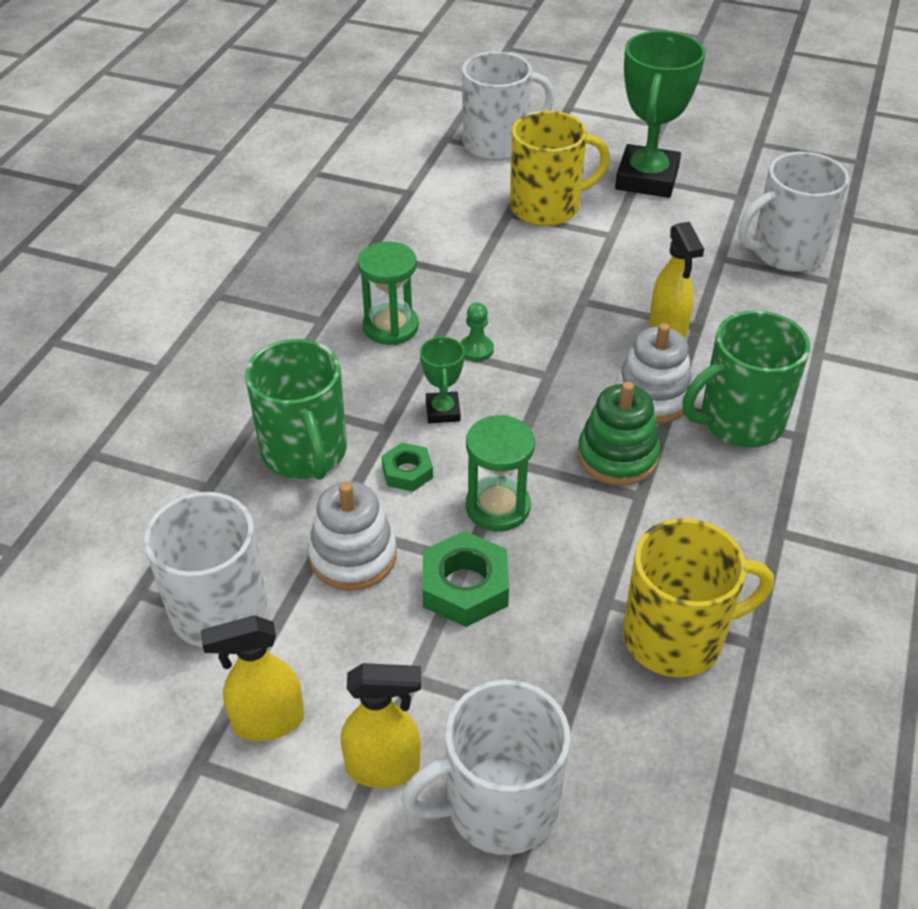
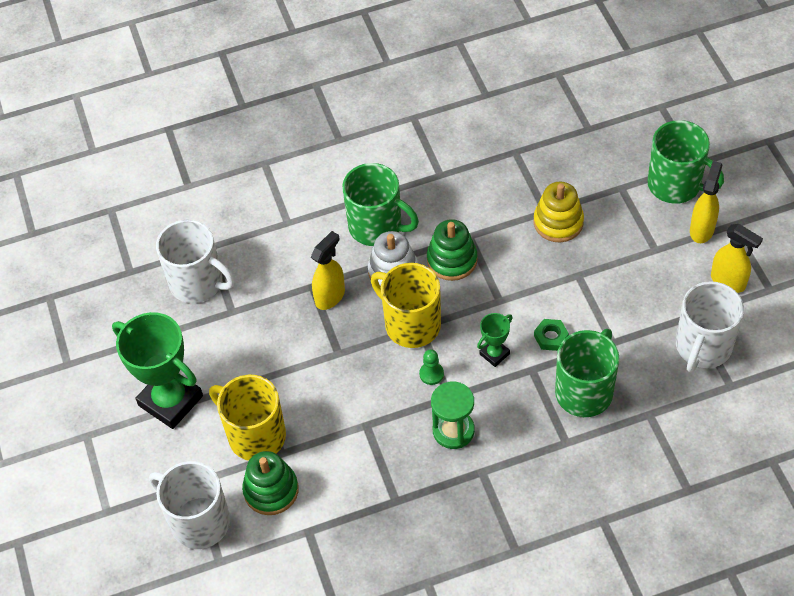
camera: 125 degrees left, 10 degrees up
white stacking toy [308,481,397,591] -> none
yellow spray bottle [341,663,421,788] -> yellow spray bottle turned 60 degrees clockwise [690,161,722,243]
white mug [401,680,571,855] -> green mug [647,120,724,204]
green nut [423,531,509,627] -> none
green hourglass [466,415,535,532] -> none
green trophy [615,31,705,198] -> green trophy turned 60 degrees clockwise [112,312,203,429]
yellow mug [623,518,774,677] -> yellow mug moved to [371,263,441,348]
none -> green stacking toy [242,451,299,515]
none -> yellow stacking toy [533,182,584,242]

